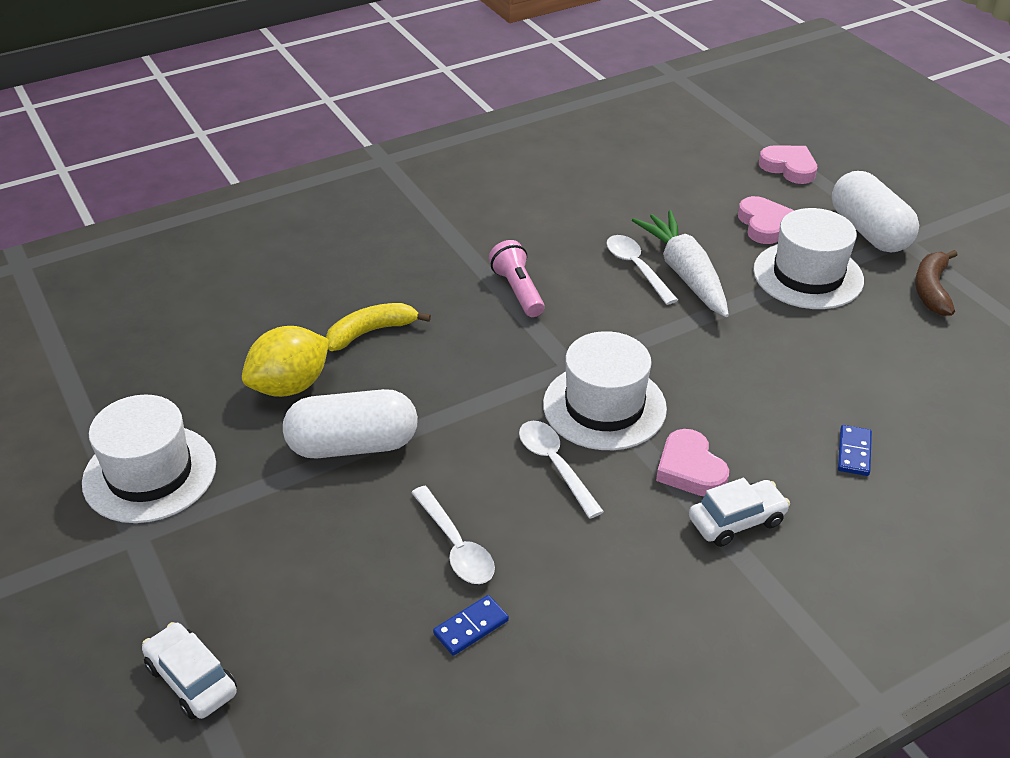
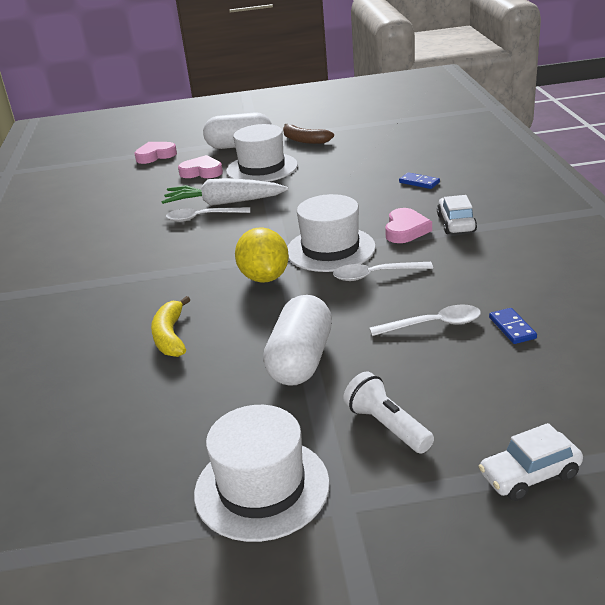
camera: 65 degrees left, 10 degrees down
yellow lemon [242,326,330,397] -> yellow lemon moved to [235,227,289,283]
pink flashlight [489,240,545,317] -> none
pink heart [656,429,729,496] -> pink heart turned 75 degrees counterclockwise [385,208,432,243]
none -> white flashlight [343,372,434,454]

